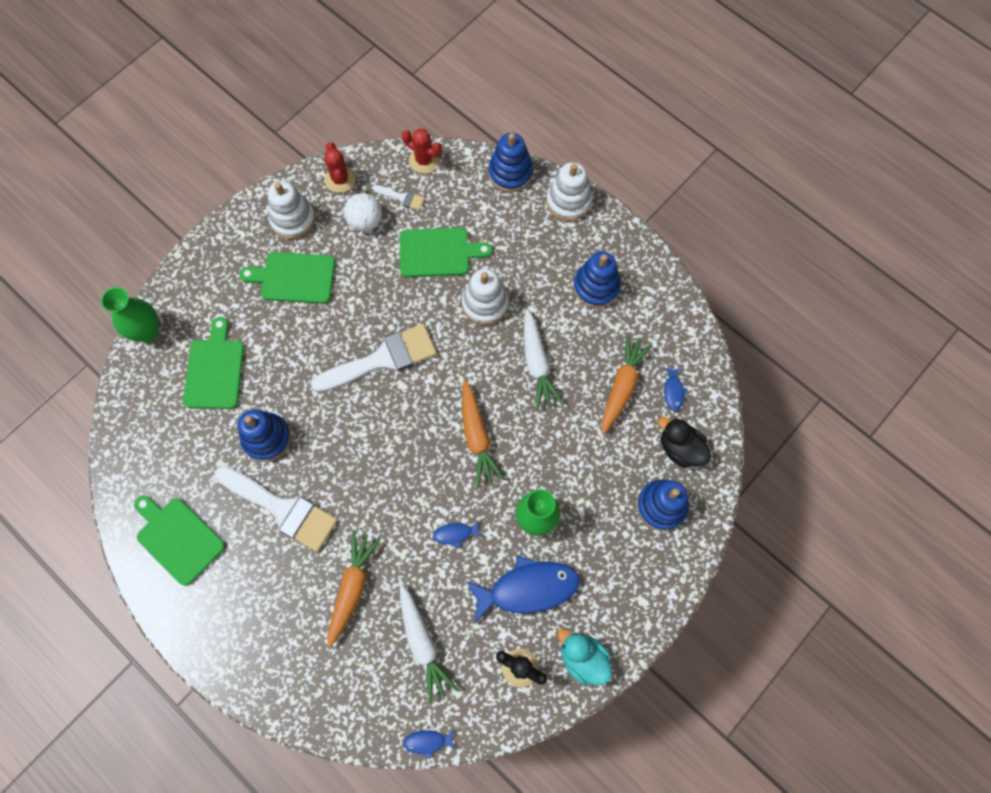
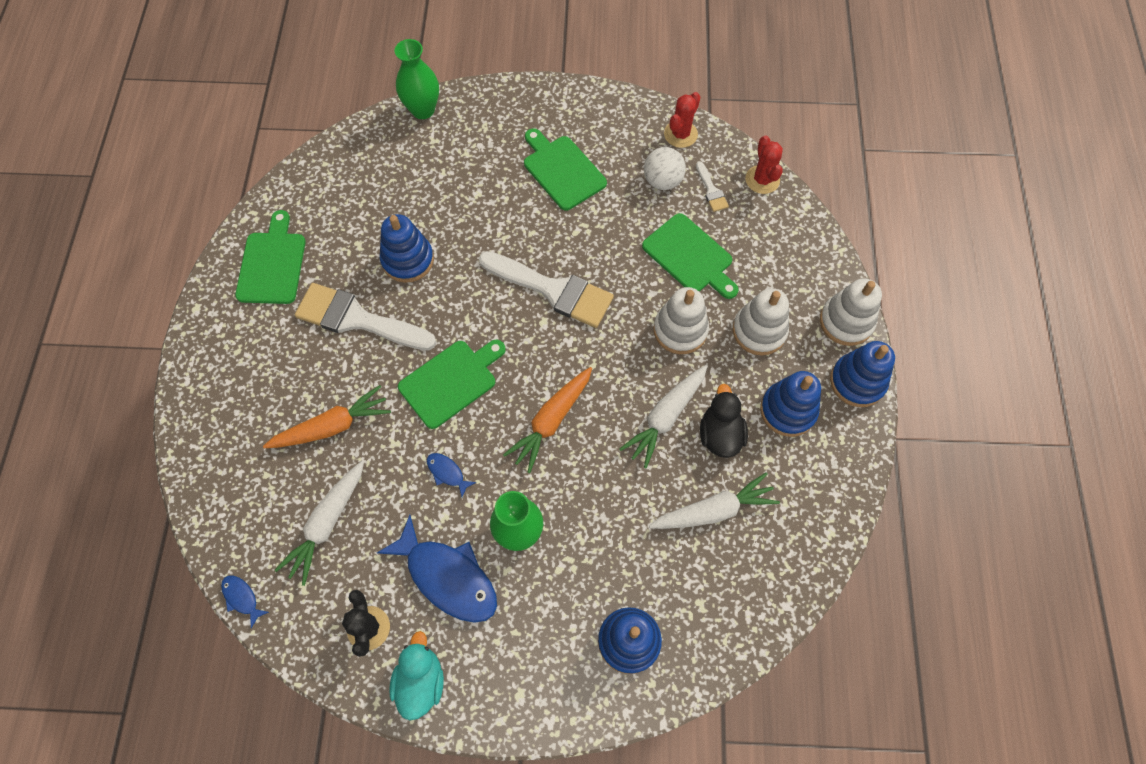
camera: 50 degrees right, 5 degrees down
green cutting board [183,317,244,409] -> green cutting board moved to [398,340,506,429]
white brush [215,466,338,552] -> white brush turned 120 degrees clockwise [295,283,437,350]
white stacking toy [268,181,316,239] -> white stacking toy moved to [733,288,789,355]
blue stacking toy [488,133,533,192] -> blue stacking toy moved to [830,341,895,407]
orange carrot [602,335,653,434] -> white carrot [649,472,780,529]
black duck [658,417,712,468] -> black duck moved to [700,384,748,458]
blue fish [664,368,688,411] -> none

